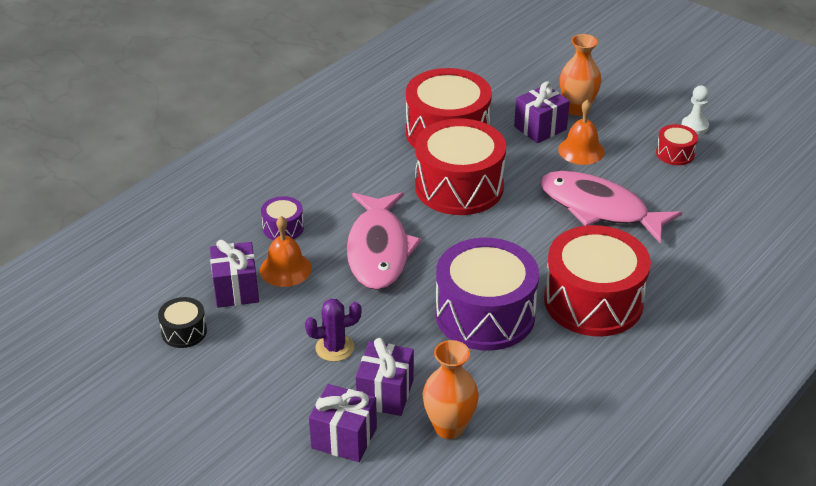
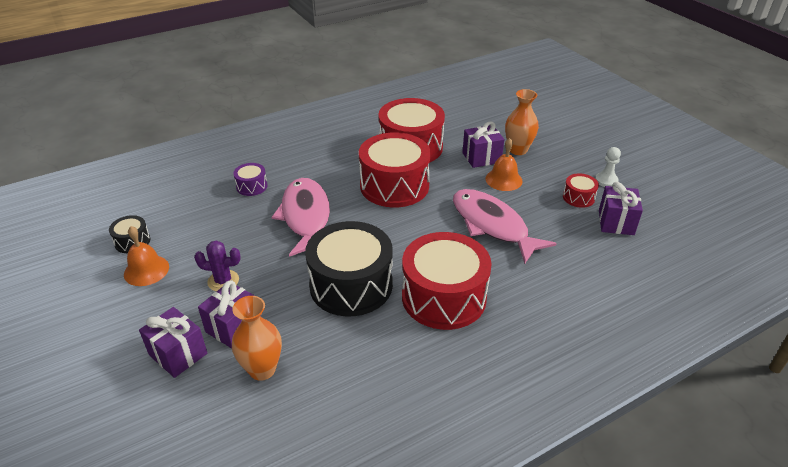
camera: 20 degrees right, 0 degrees up
purple gift [210,240,259,308] -> purple gift moved to [599,182,643,235]
orange bell [260,216,312,287] -> orange bell moved to [124,226,169,286]
pink fish [347,192,422,290] -> pink fish turned 150 degrees clockwise [271,178,330,257]
purple drum [436,238,539,351] -> black drum [305,221,393,316]

